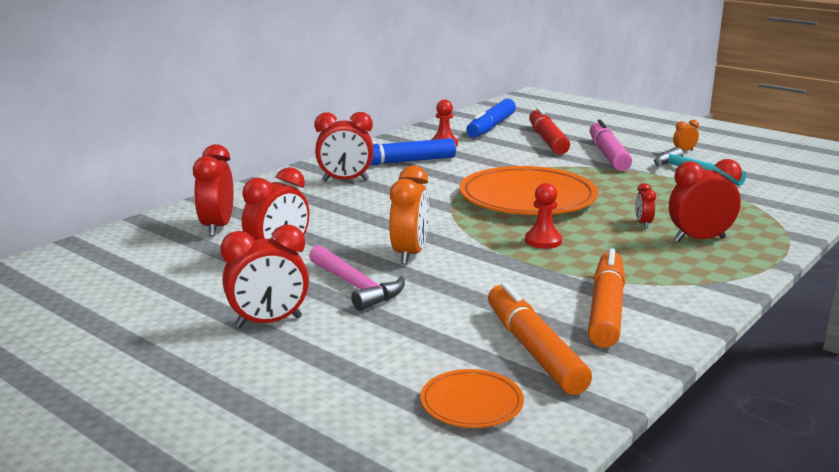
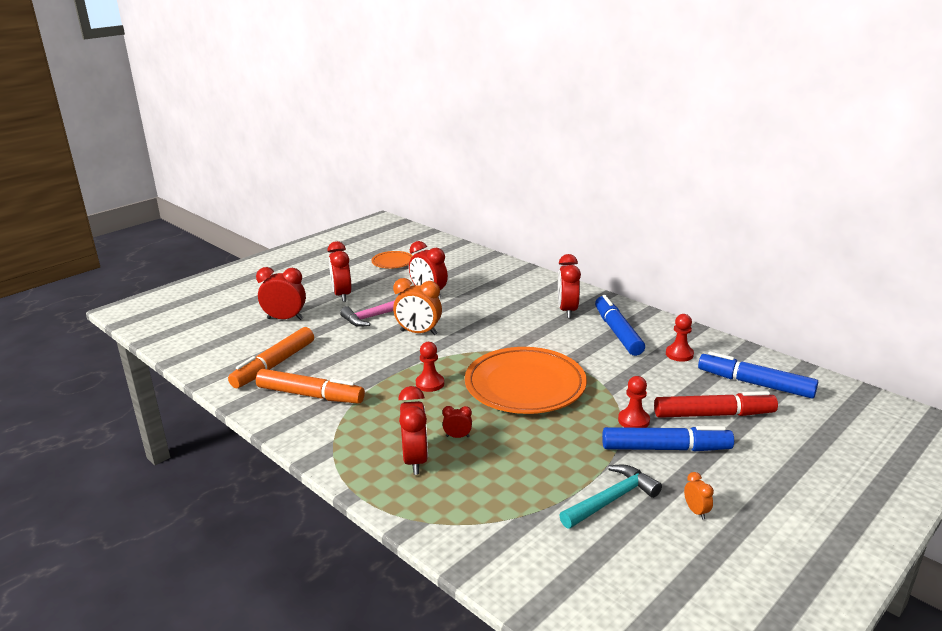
camera: 95 degrees right, 5 degrees up
red clock [193,144,234,236] -> red clock moved to [256,267,306,320]
orange plate [420,369,524,428] -> orange plate moved to [372,251,413,269]
orange marker [488,282,592,395] -> orange marker turned 135 degrees clockwise [228,327,314,388]
pink marker [590,120,632,171] -> blue marker [602,426,734,451]
none -> red pawn [618,376,650,428]

